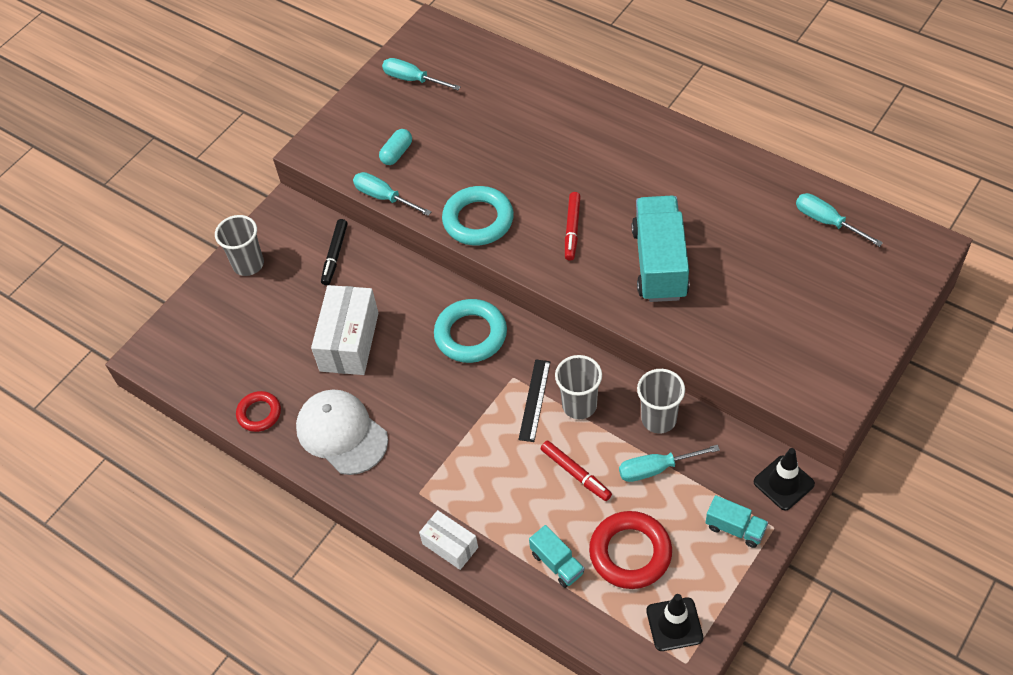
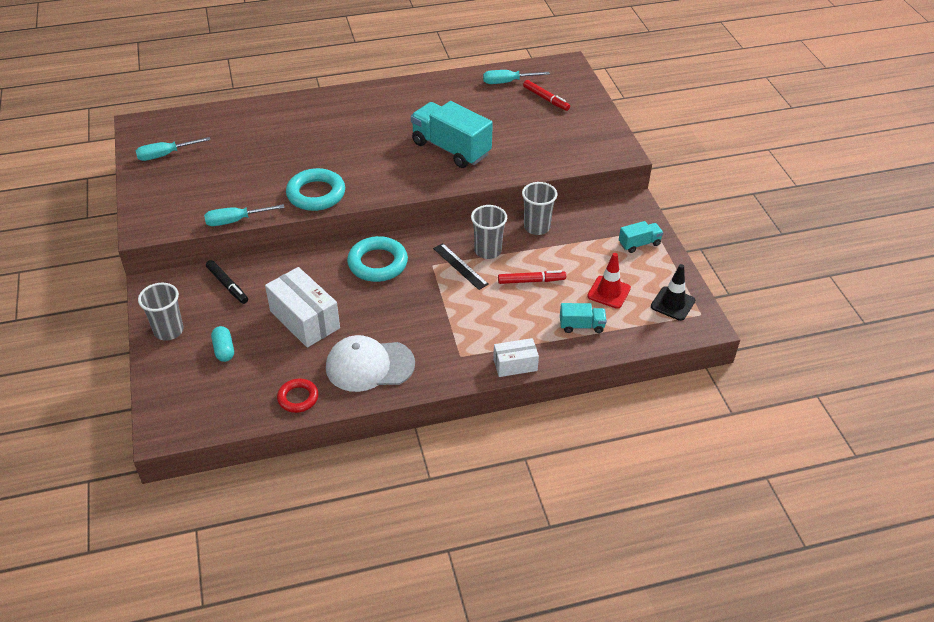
camera: 55 degrees left, 10 degrees down
turquoise capsule [379,129,412,165] -> turquoise capsule moved to [211,326,234,362]
red marker [565,192,581,261] -> red marker moved to [523,80,570,111]
red ring [589,511,672,589] -> red traffic cone [587,253,631,309]
turquoise screwdriver [619,445,720,482] -> none
black traffic cone [754,448,815,510] -> none

